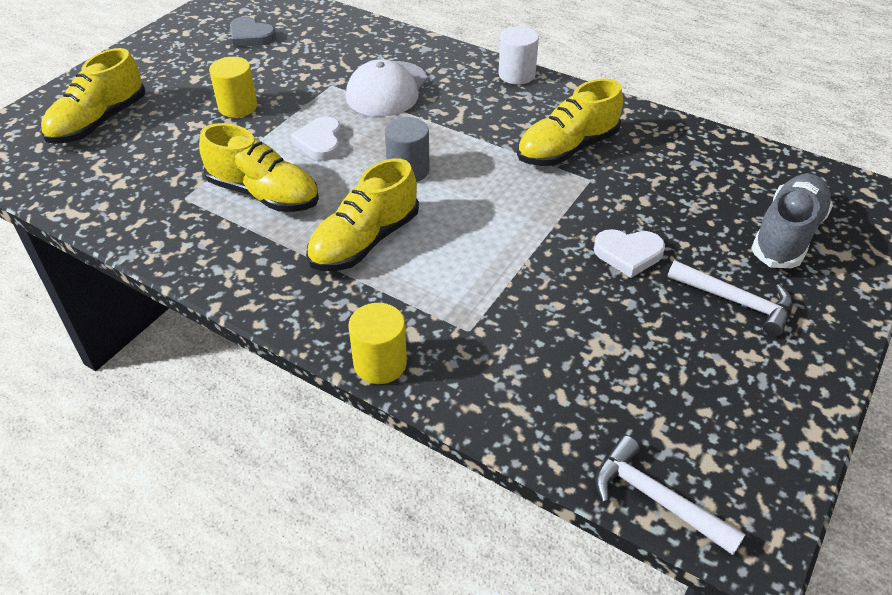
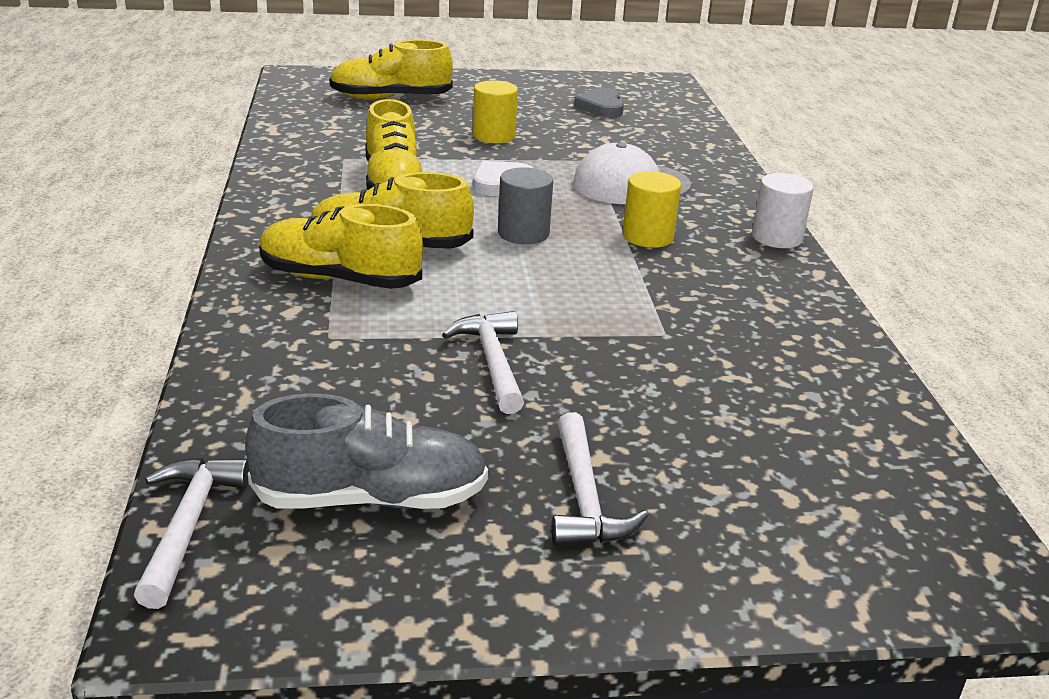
camera: 50 degrees right, 15 degrees down
yellow cylinder [348,303,407,384] -> yellow cylinder moved to [623,171,681,248]
yellow shoe [517,79,623,166] -> yellow shoe moved to [259,204,423,289]
white heart [594,229,665,278] -> none
grey shoe [751,174,833,268] -> grey shoe moved to [245,393,488,509]
none -> white hammer [442,311,524,414]

